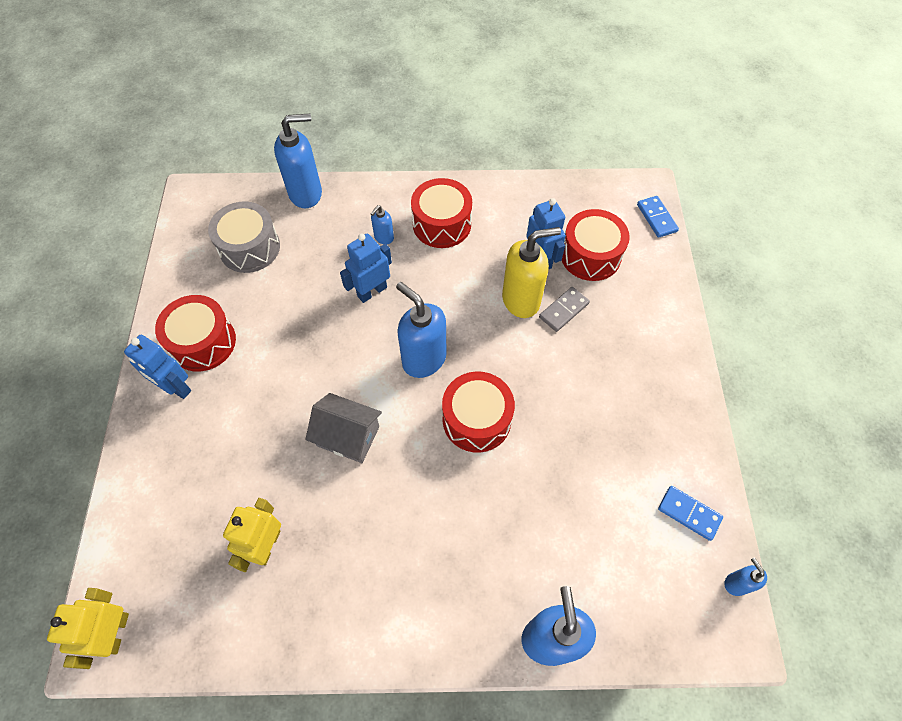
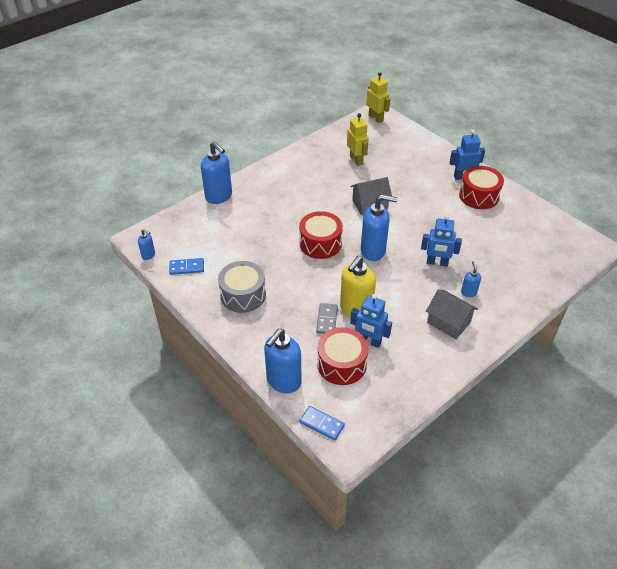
camera: 140 degrees right, 15 degrees down
grey drum [208,201,280,273] -> grey drum moved to [218,261,266,313]
blue soap dispenser [274,114,322,208] -> blue soap dispenser moved to [264,329,302,393]
blue robot [340,233,392,303] -> blue robot turned 90 degrees clockwise [421,215,462,267]
red drum [411,178,472,248] -> grey house [426,289,478,339]

